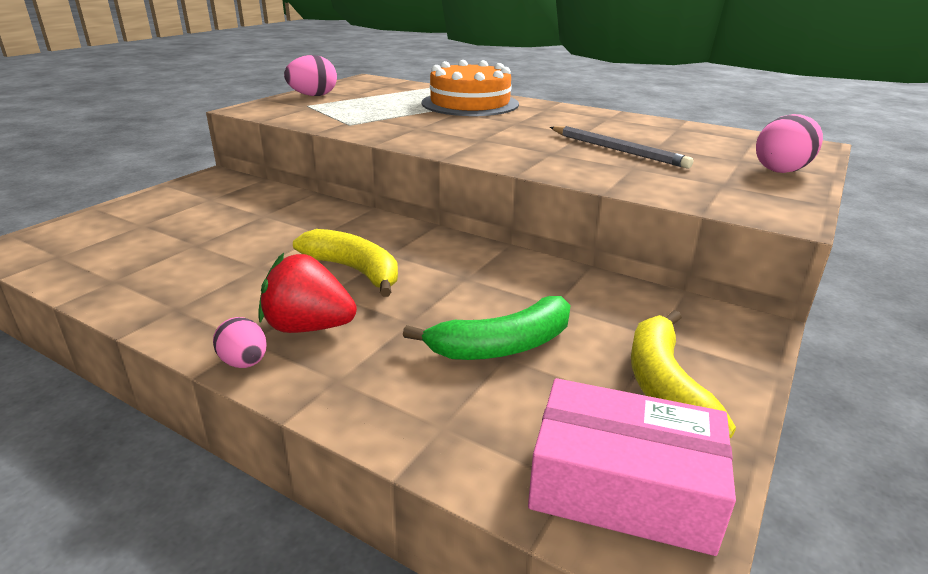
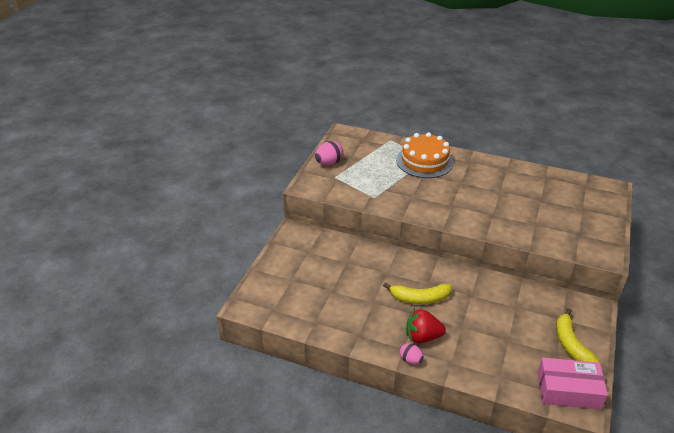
camera: 10 degrees left, 10 degrees up
yellow banana [293,229,398,297] -> yellow banana turned 150 degrees clockwise [383,282,452,304]
green banana [403,296,571,360] -> none
grey pencil [550,126,693,168] -> none
pink egg [756,114,823,173] -> none

